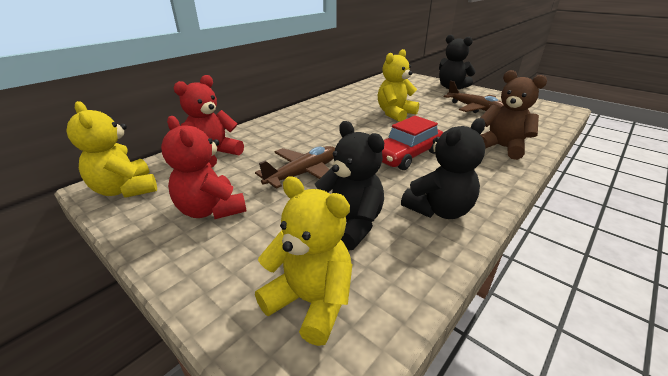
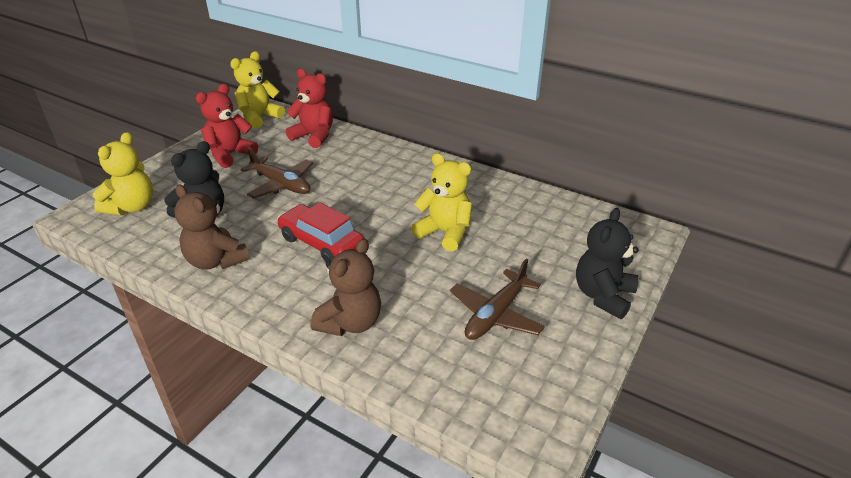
camera: 80 degrees right, 5 degrees up
black teddy bear [401,118,485,219] -> brown teddy bear [174,185,250,270]

